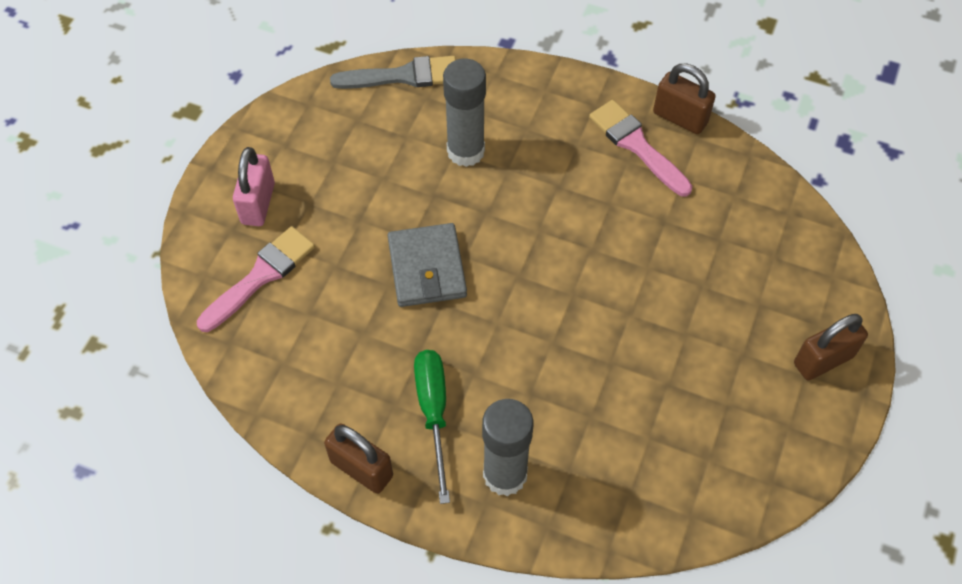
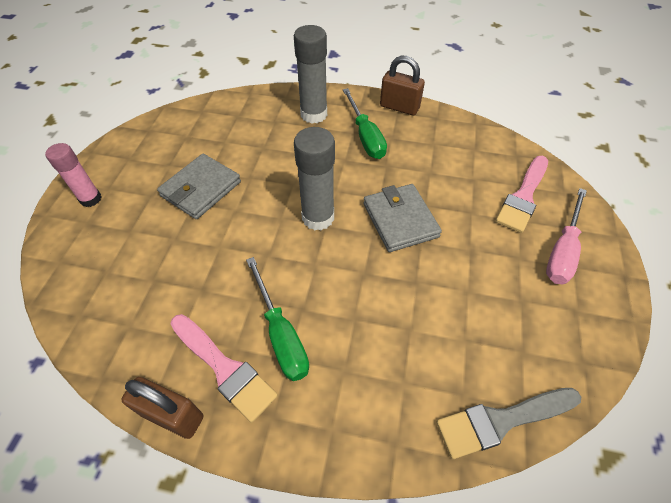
camera: 170 degrees right, 5 degrees down
pink padlock [233,147,275,226] -> pink screwdriver [546,188,587,284]
grey glue stick [443,59,486,167] -> grey glue stick moved to [294,127,335,231]
brown padlock [794,314,868,381] -> pink glue stick [45,143,101,207]
none -> grey wallet [157,154,241,219]
none -> green screwdriver [246,257,309,381]

